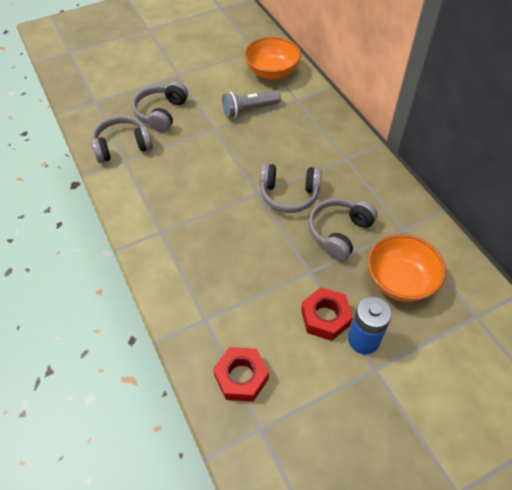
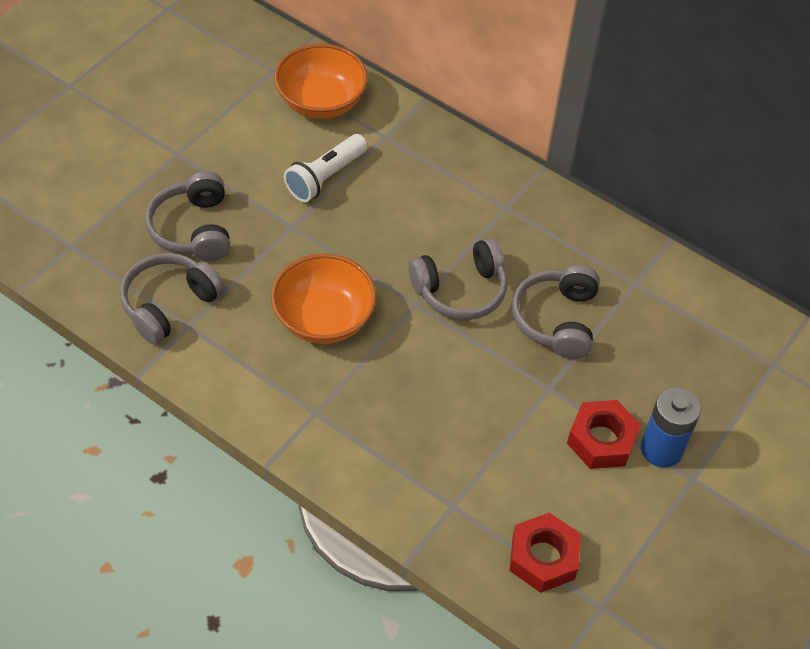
camera: 30 degrees left, 0 degrees up
grey flashlight [222,90,281,118] -> white flashlight [284,134,368,202]
orange bowl [367,234,446,302] -> orange bowl moved to [271,254,377,344]

